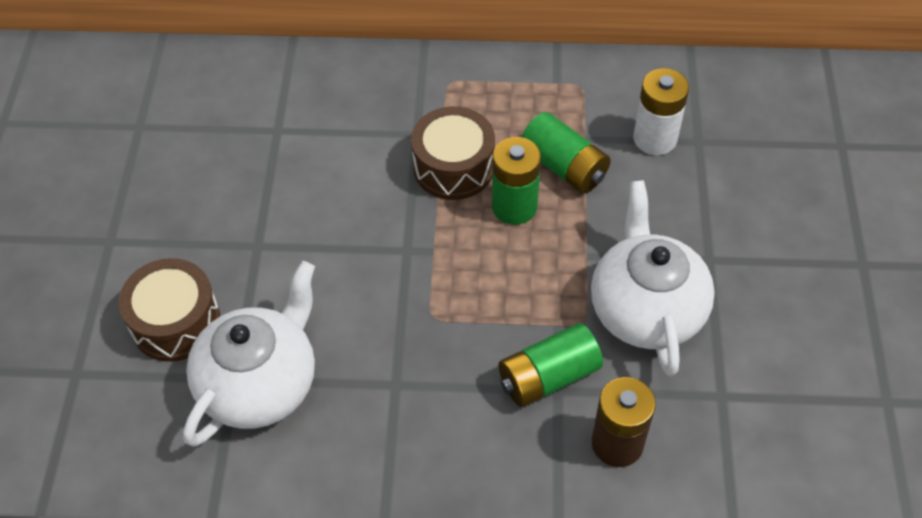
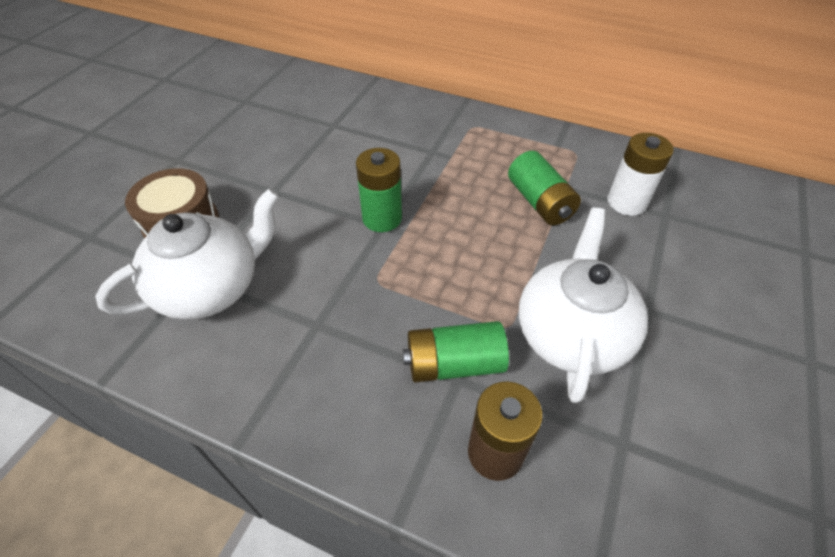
camera: 20 degrees right, 5 degrees down
brown drum [411,106,495,200] -> none
green battery [492,137,541,225] -> green battery moved to [356,148,402,232]

